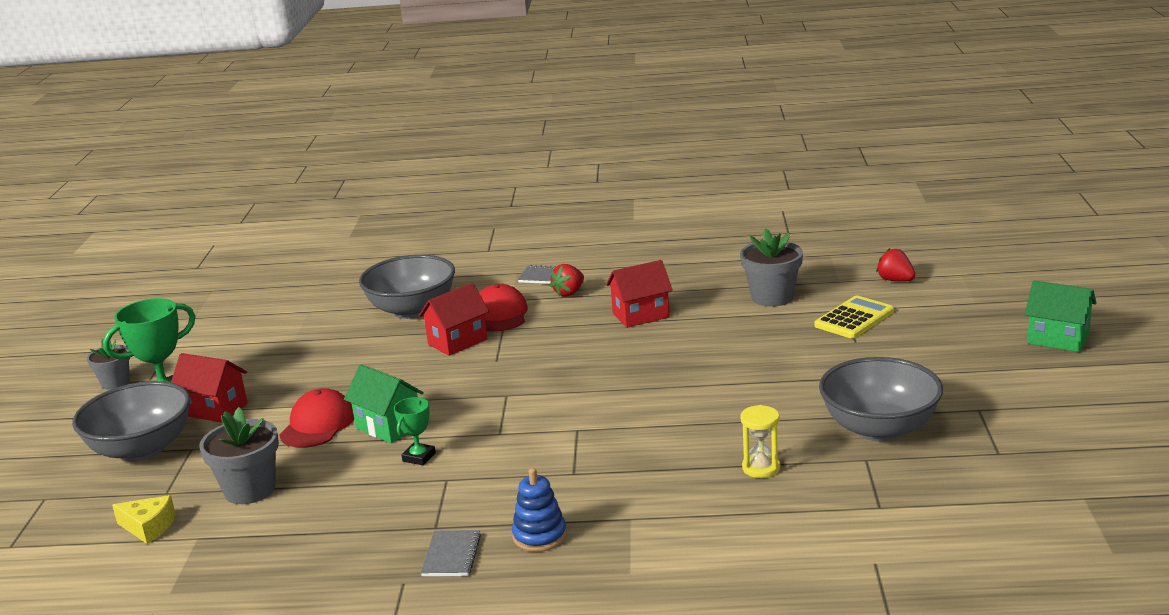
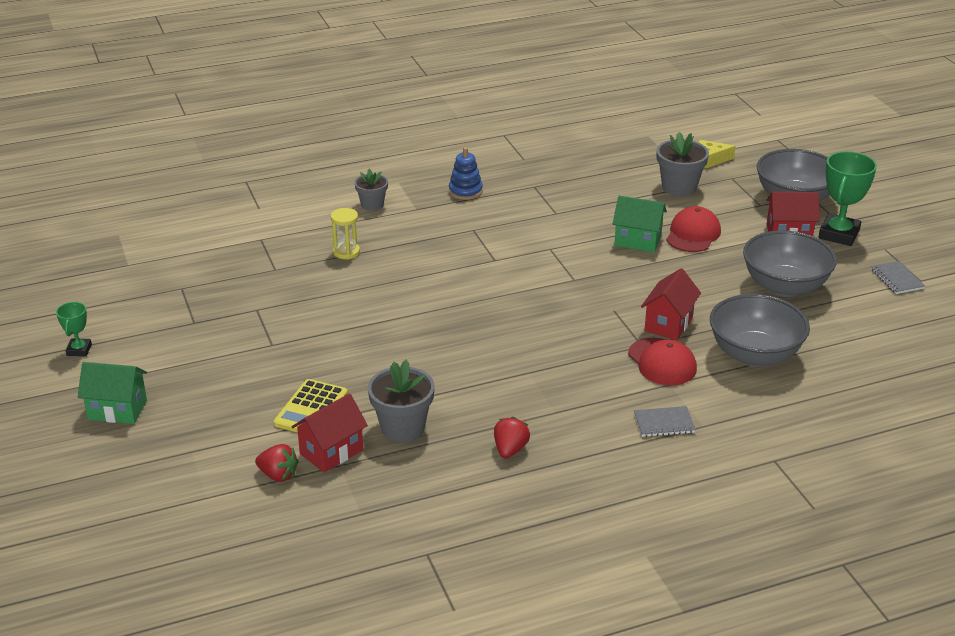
camera: 155 degrees right, 10 degrees up
grey flower pot [87,339,130,390] -> grey flower pot moved to [354,169,388,211]
red cap [280,388,354,448] -> red cap turned 150 degrees counterclockwise [666,206,721,252]
green trophy [394,397,436,465] -> green trophy moved to [56,302,92,356]
grey notebook [420,530,481,576] -> grey notebook moved to [871,261,925,294]
red strawberry [550,264,584,297] -> red strawberry moved to [494,417,530,459]
red house [606,260,673,328] -> red house moved to [291,393,368,473]
grey bowl [819,357,943,442] -> grey bowl moved to [743,230,837,297]

